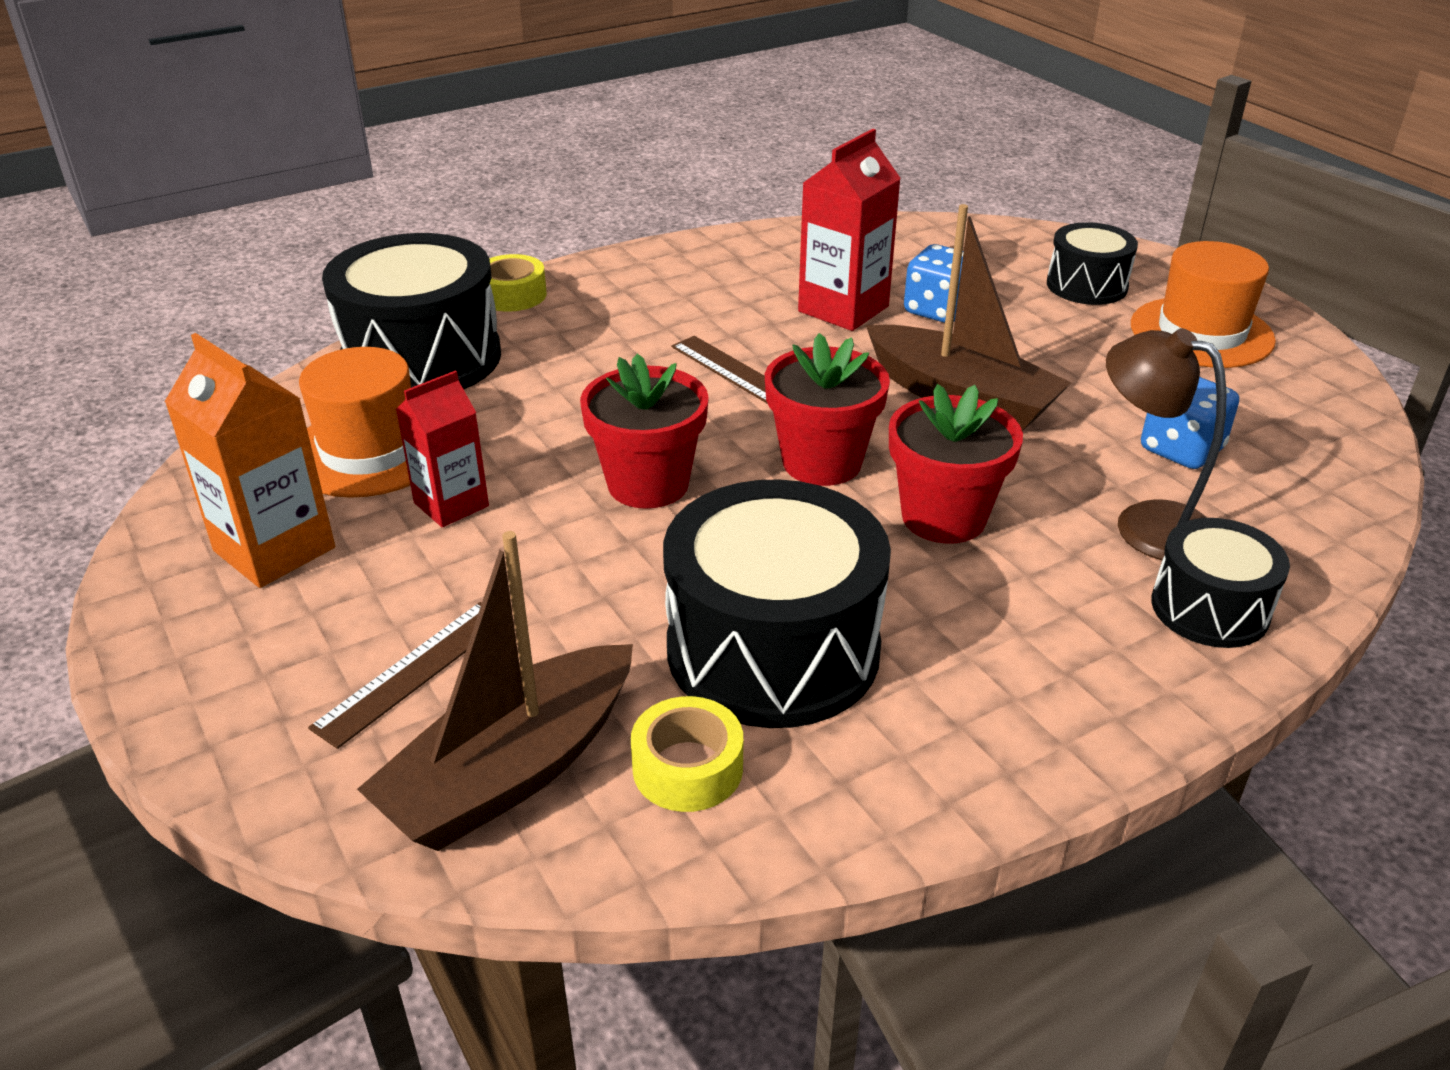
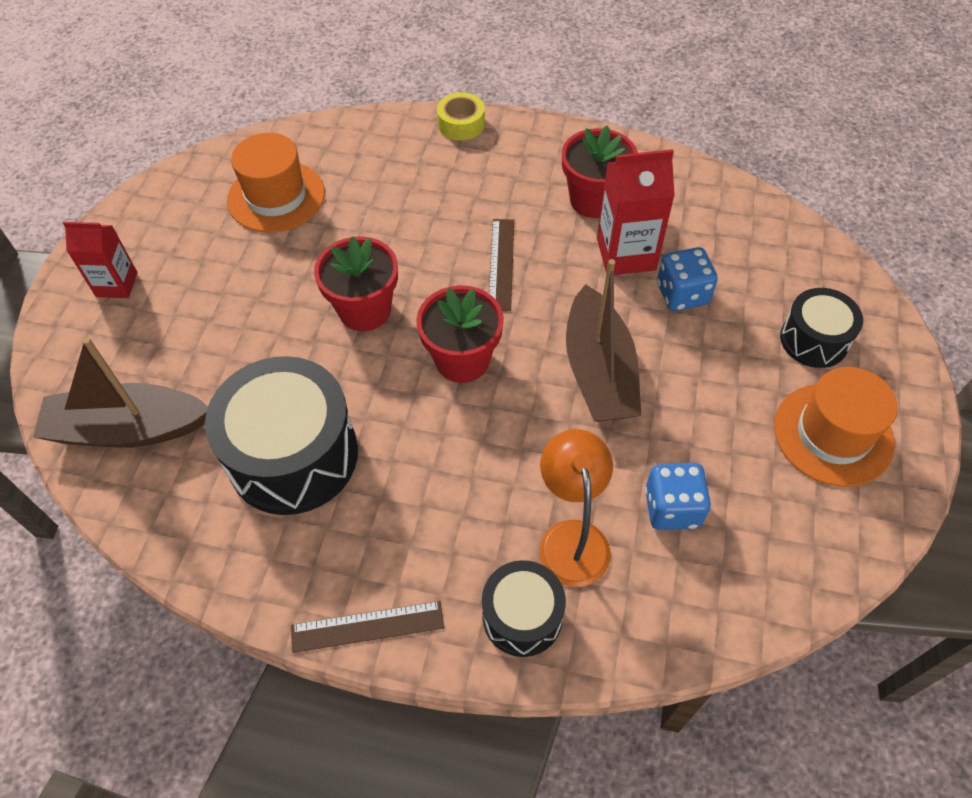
camera: 45 degrees right, 20 degrees up
orange carton [164,333,335,588] -> none
brown ruler [308,602,482,749] -> brown ruler moved to [291,601,444,653]
black drum [322,233,501,389] -> none
red carton [396,370,489,527] -> red carton moved to [63,221,138,298]
yellow tape [631,696,743,812] -> none
red flower pot [889,384,1023,543] -> red flower pot moved to [562,125,638,218]
brown lamp [1106,328,1227,560] -> orange lamp [539,429,613,587]

